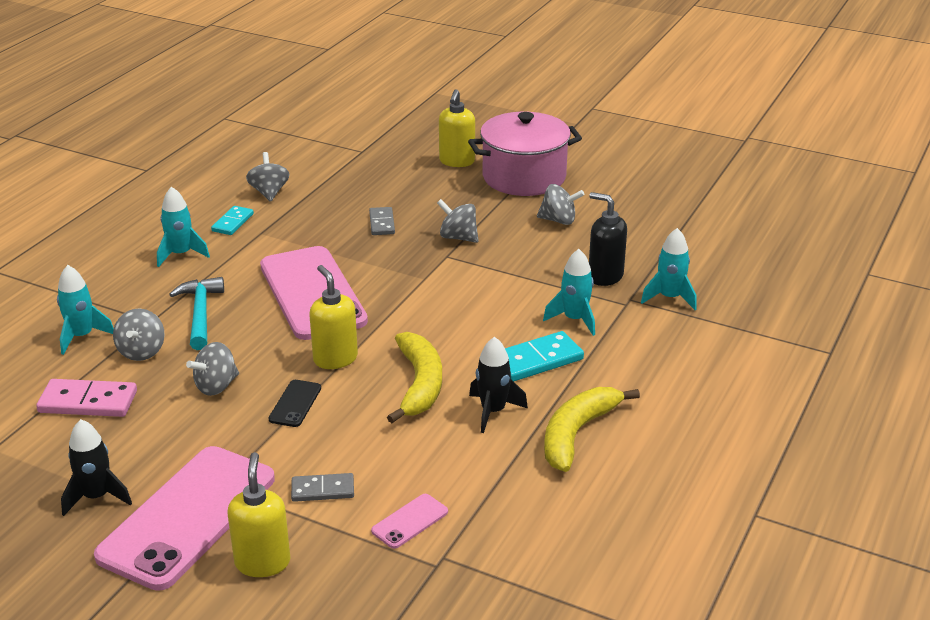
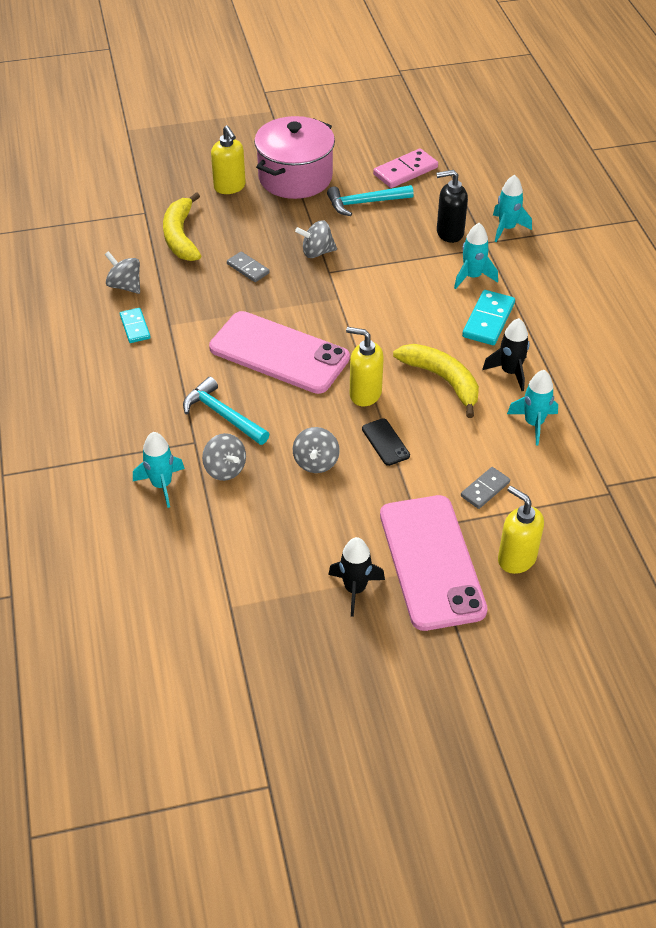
camera: 40 degrees left, 15 degrees up
pink domino [36,379,137,417] -> pink domino moved to [373,149,438,188]
turquoise rocket [157,187,210,267] -> turquoise rocket moved to [507,370,558,445]
pink phone [371,494,448,549] -> none
grey spinning top [537,184,585,225] -> turquoise hammer [327,185,414,216]
yellow banana [544,387,640,472] -> yellow banana moved to [163,192,201,261]

